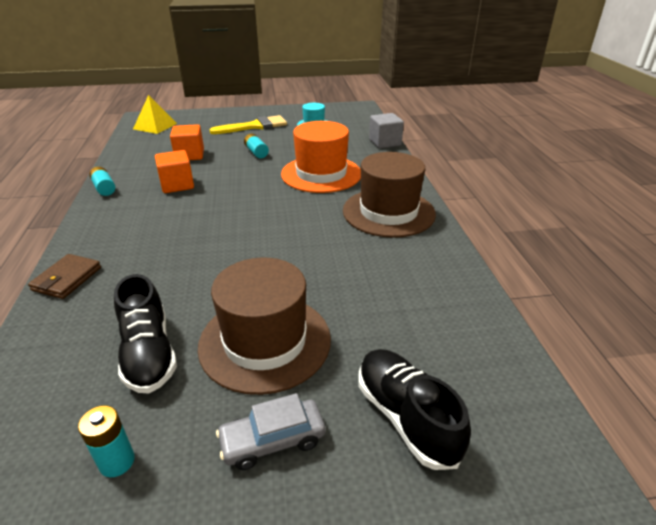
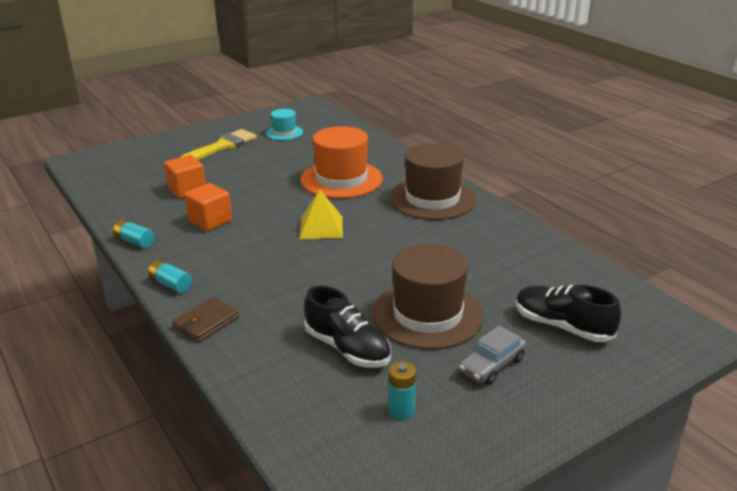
camera: 25 degrees left, 5 degrees down
brown wallet [28,254,101,299] -> brown wallet turned 45 degrees clockwise [172,297,239,342]
yellow pyramid [133,95,177,134] -> yellow pyramid moved to [299,189,343,239]
turquoise battery [244,134,269,158] -> turquoise battery moved to [148,260,192,293]
grey cube [369,113,404,149] -> none

